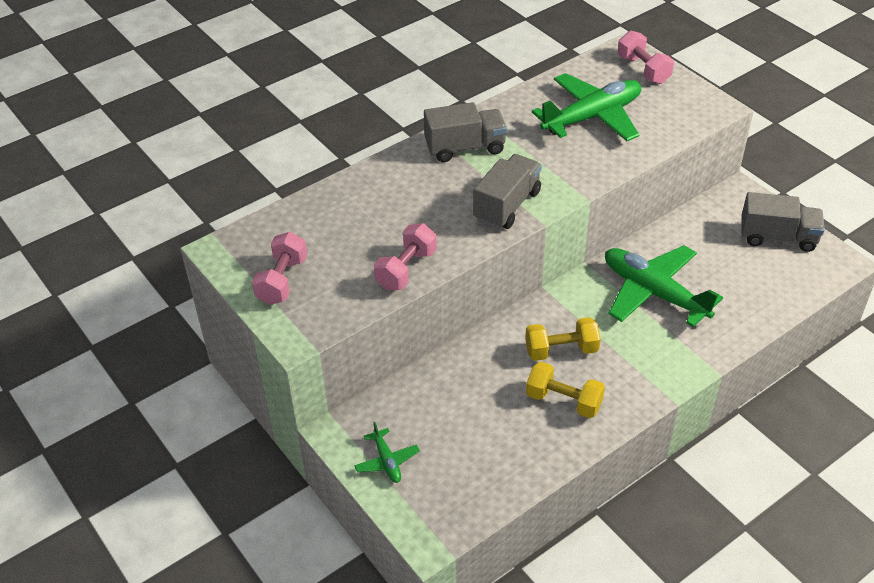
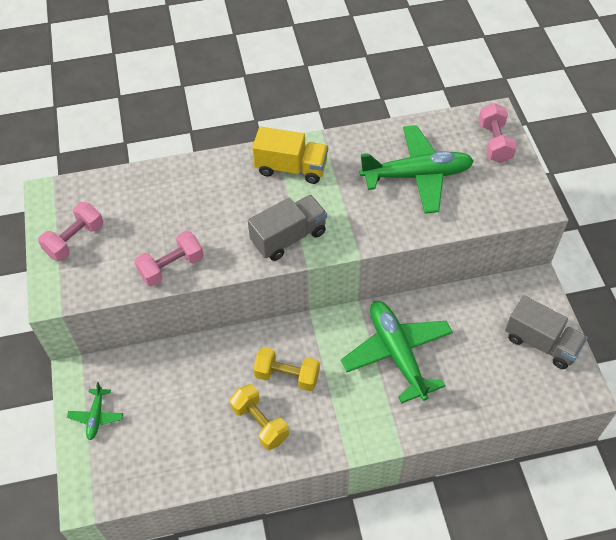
camera: 25 degrees right, 10 degrees up
grey truck [424,102,507,162] -> yellow truck [252,127,328,184]

